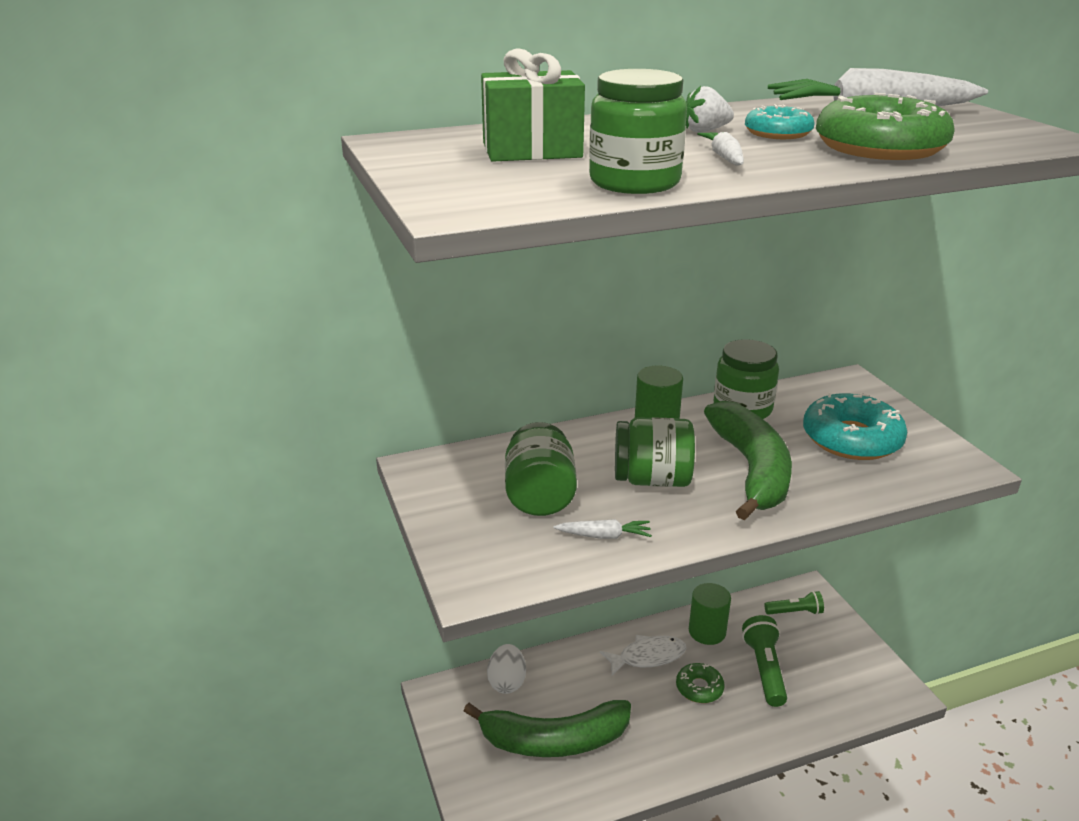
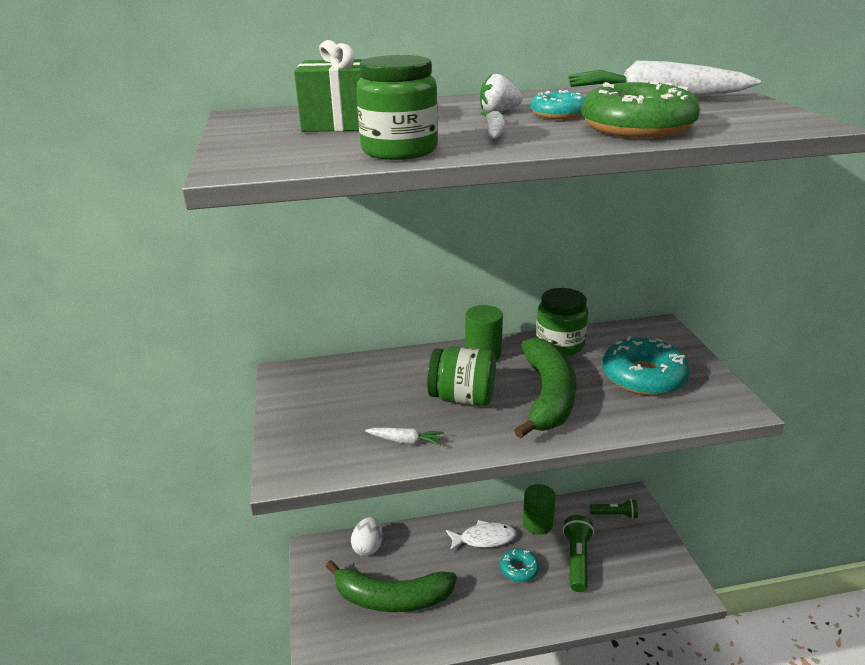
camera: 10 degrees right, 0 degrees up
green jar [505,422,577,516] -> none
green donut [676,663,724,703] -> turquoise donut [500,548,539,582]

